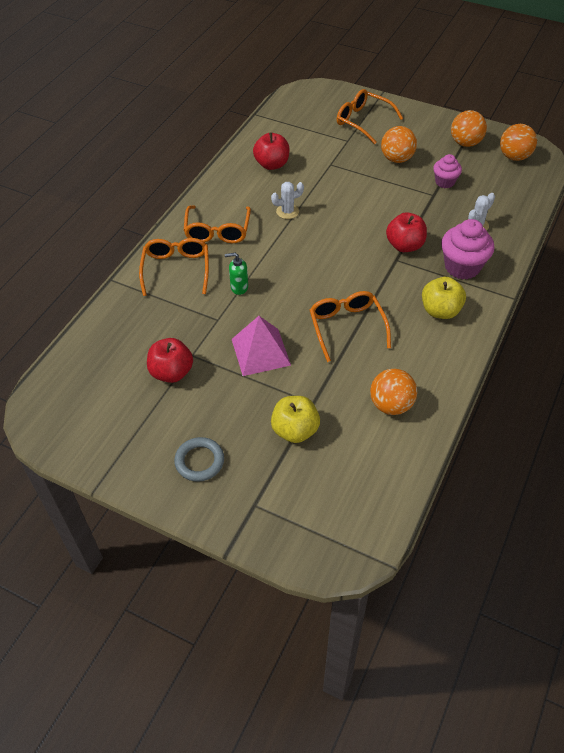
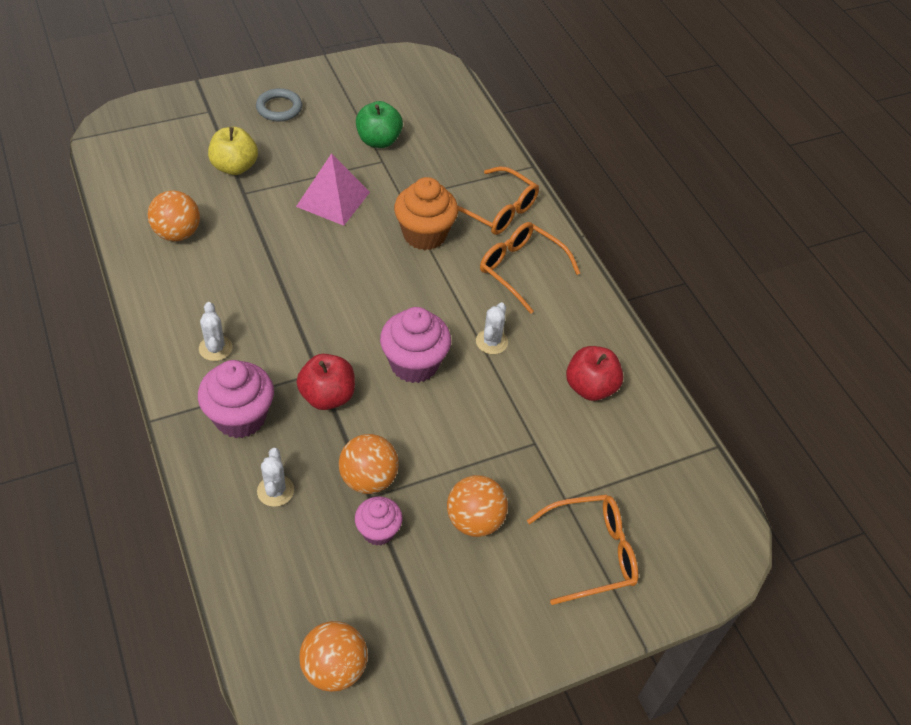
camera: 125 degrees right, 0 degrees up
red apple [147,338,193,383] -> green apple [356,101,403,148]
green soap dispenser [225,253,248,295] -> orange cupcake [394,177,458,250]
orange glasses [310,291,391,362] -> none
yellow apple [422,277,466,319] -> white cactus [199,302,233,361]
orange ball [451,110,487,147] -> orange ball moved to [339,434,399,494]
none -> pink cupcake [380,307,451,383]

